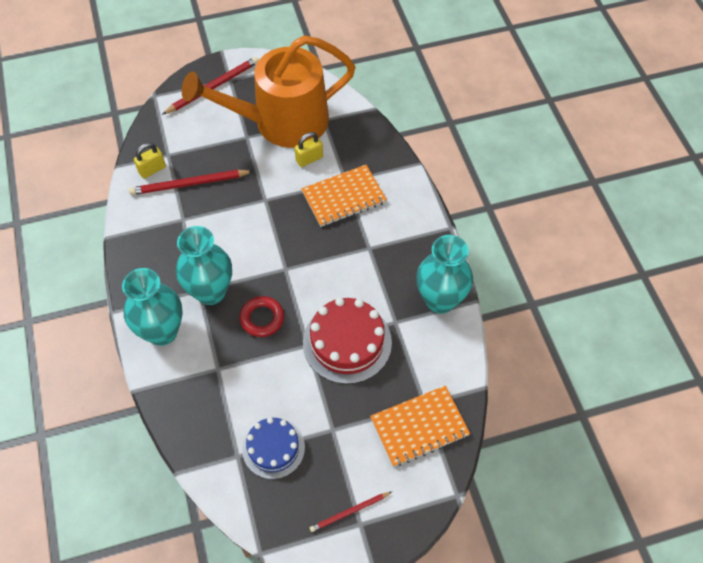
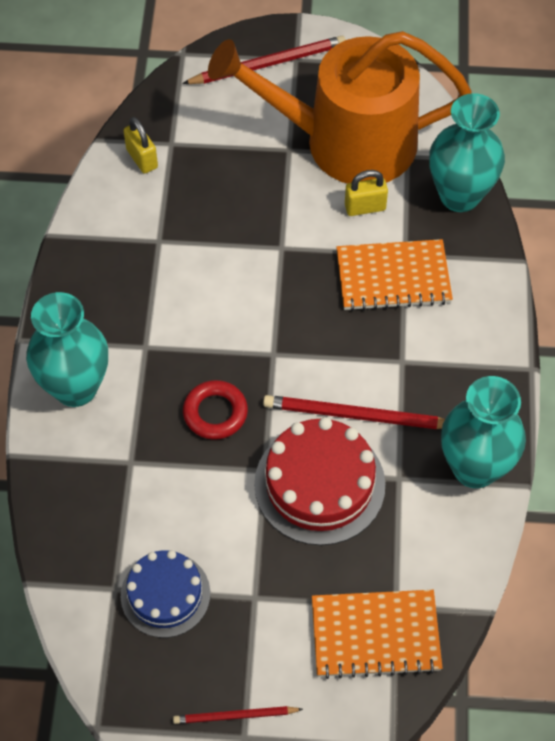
camera: 20 degrees right, 0 degrees up
red pencil [129,170,253,195] -> red pencil moved to [263,395,445,429]
yellow padlock [134,143,166,179] -> yellow padlock turned 75 degrees clockwise [123,117,158,174]
turquoise vase [176,226,232,305] -> turquoise vase moved to [429,93,505,212]

